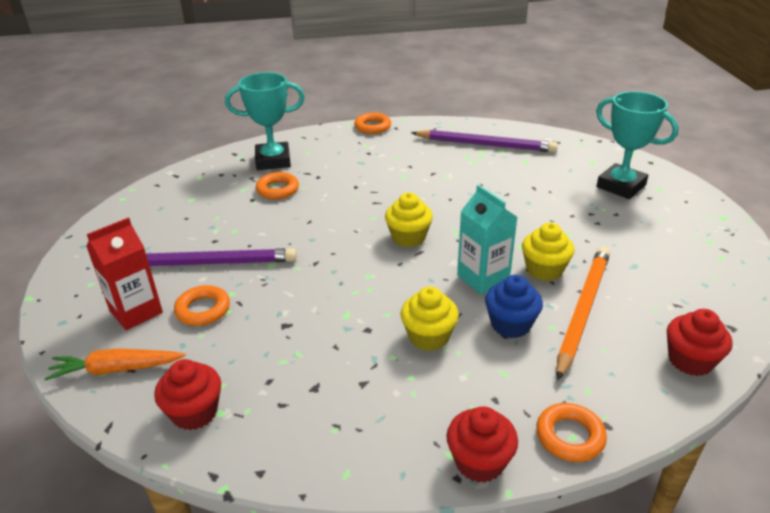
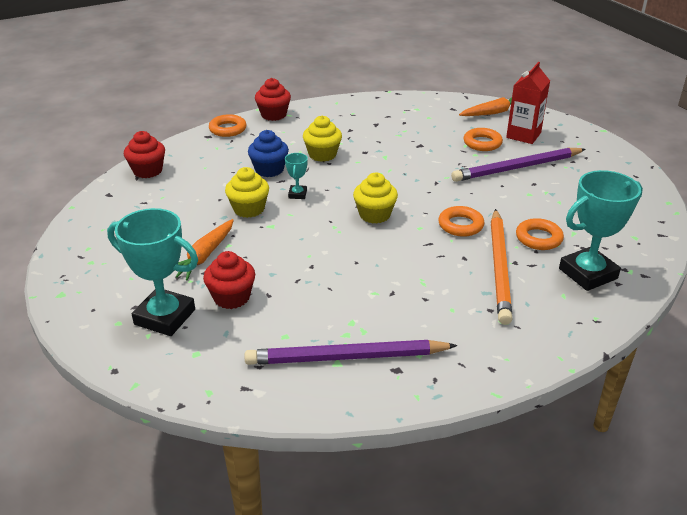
camera: 160 degrees right, 0 degrees up
red cupcake [154,359,221,430] -> red cupcake moved to [203,251,255,309]
orange ring [354,113,391,134] -> orange ring moved to [438,206,485,237]
turquoise carton [457,185,517,295] -> turquoise trophy [285,153,308,199]
orange pencil [556,247,610,381] -> orange pencil moved to [491,209,512,325]
none -> orange carrot [174,219,234,281]

